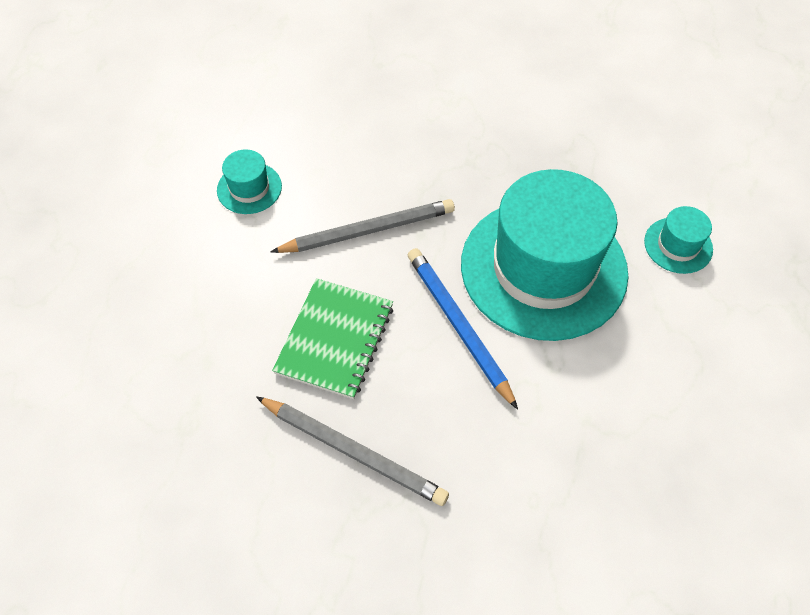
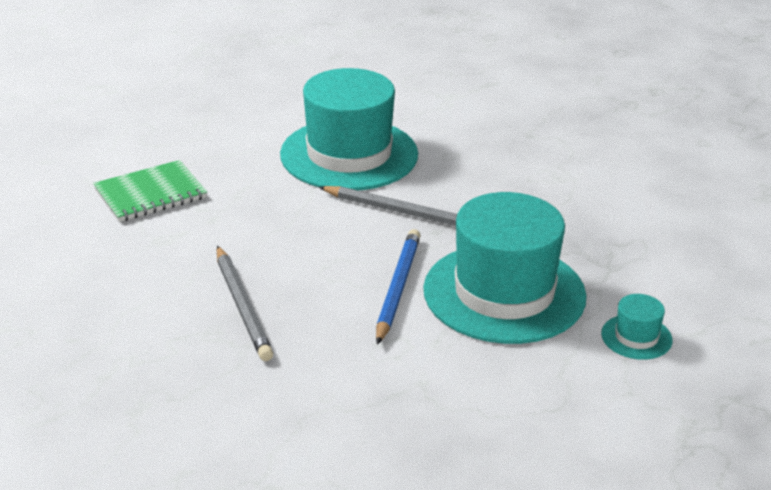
camera: 40 degrees right, 25 degrees down
turquoise hat [217,150,282,214] -> turquoise hat [280,68,418,190], size x2.41
green notebook [272,278,393,399] -> green notebook moved to [93,160,207,222]

